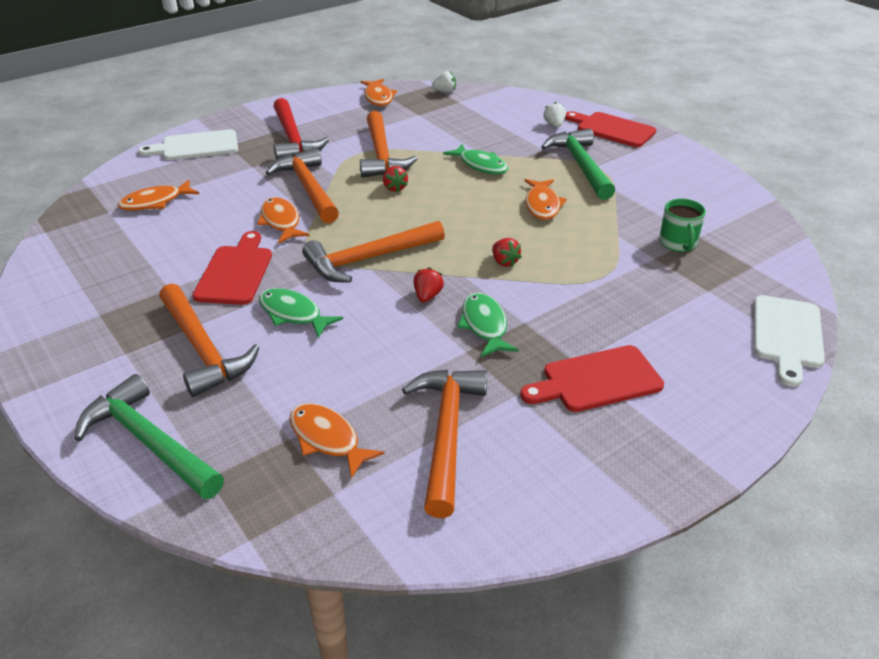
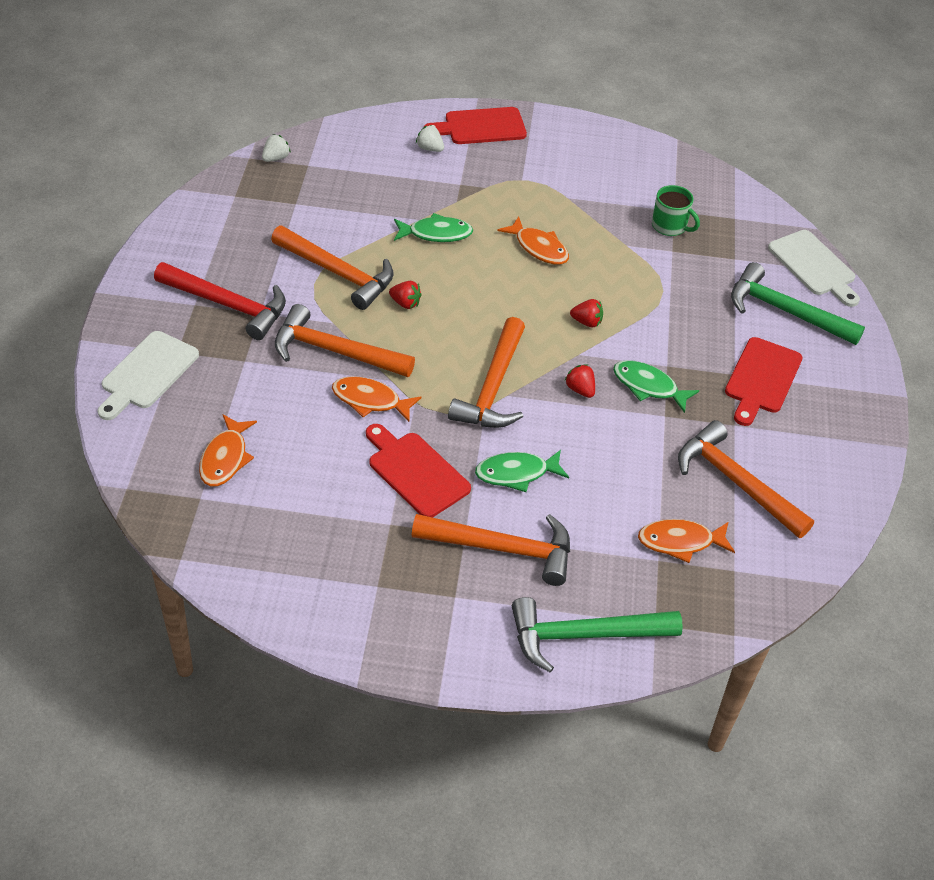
camera: 50 degrees left, 10 degrees up
orange fish [361,79,397,106] -> none
green hammer [541,128,615,200] -> green hammer moved to [731,262,865,345]

